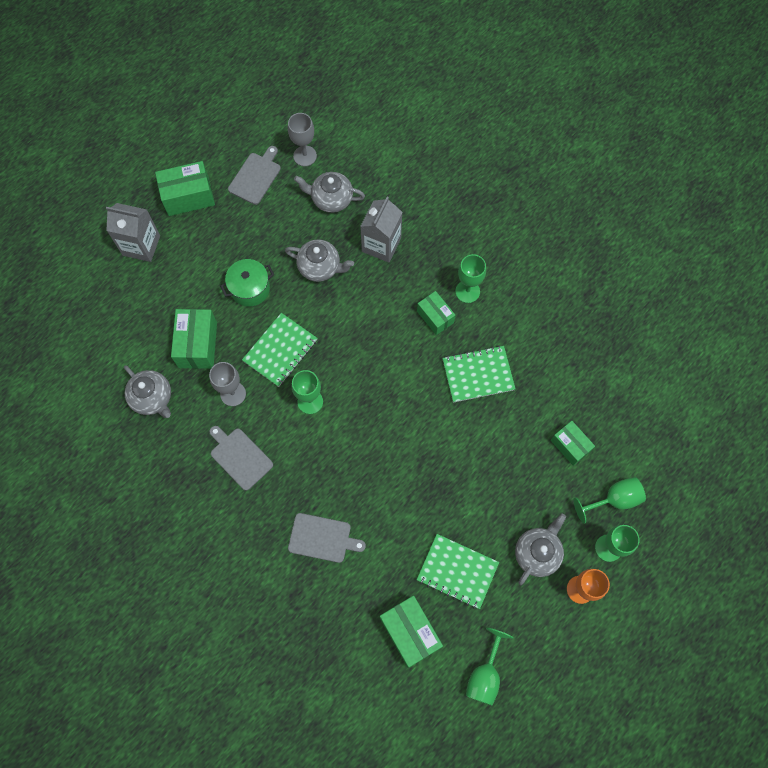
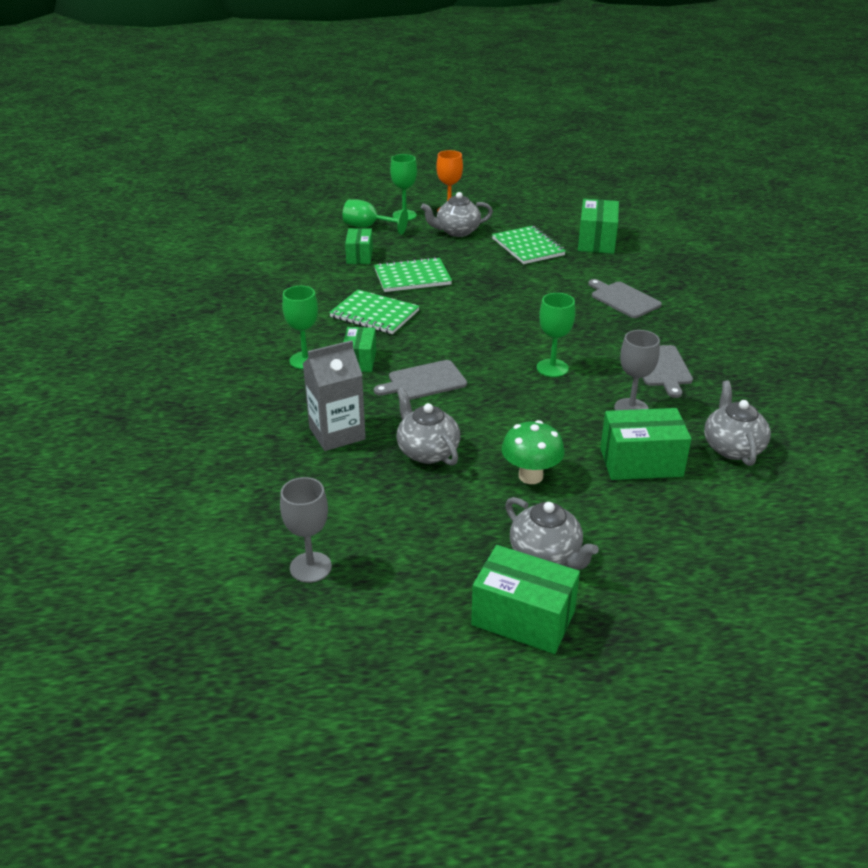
camera: 140 degrees left, 35 degrees down
grey carton [106,203,160,262] -> none
green box [171,309,217,369] -> green box turned 45 degrees clockwise [600,408,691,480]
green pot [220,259,274,307] -> green mushroom [502,420,565,484]
grey cutting board [228,146,281,205] -> grey cutting board moved to [374,360,467,400]
green notebook [242,313,318,387] -> green notebook moved to [374,257,452,292]
grey teapot [294,172,365,213] -> grey teapot moved to [505,497,599,570]
green goblet [466,628,514,706] -> none

